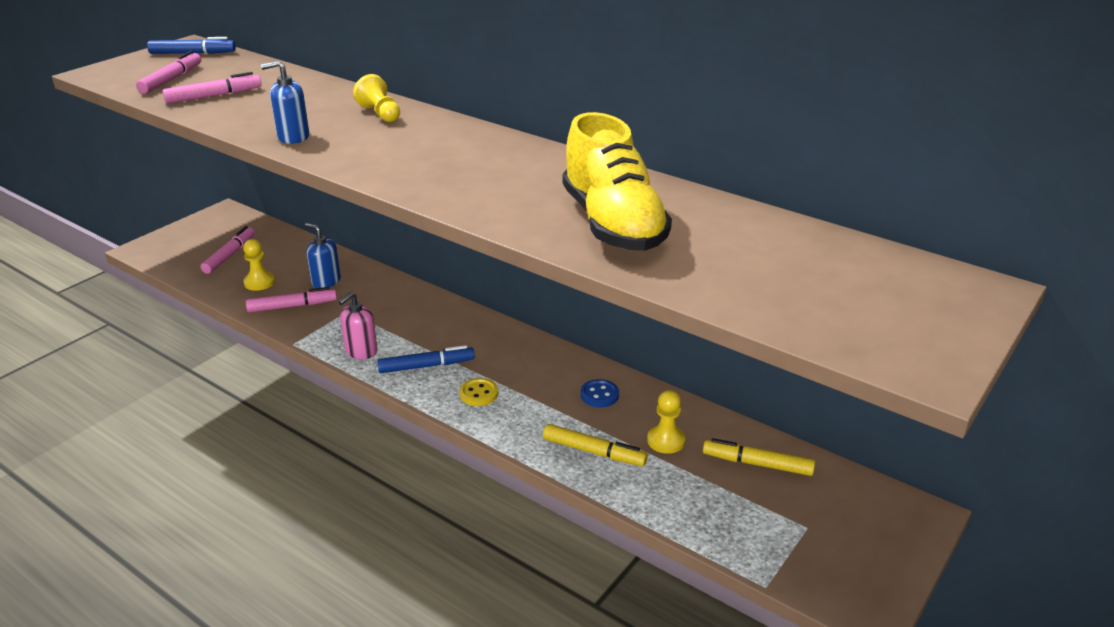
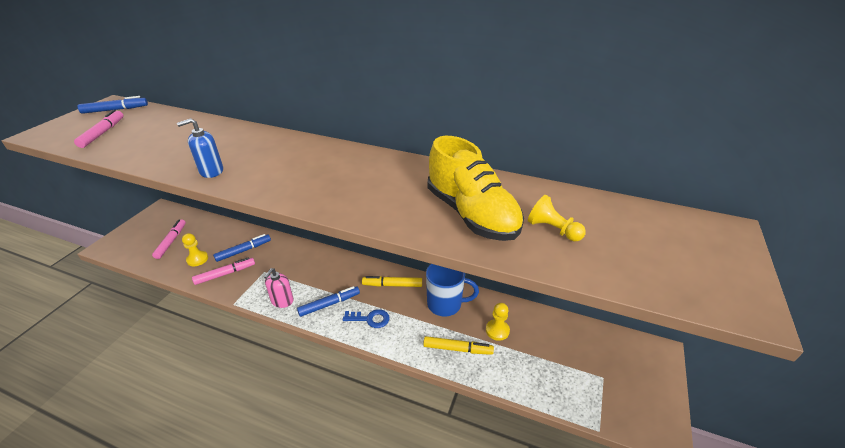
camera: 15 degrees left, 5 degrees up
pink marker [163,72,262,104] -> none
blue soap dispenser [305,223,341,288] -> blue marker [213,234,271,262]
yellow pawn [353,74,400,122] -> yellow pawn moved to [528,195,586,241]
yellow button [459,378,498,406] -> blue key [343,309,390,328]
blue button [580,379,619,407] -> blue mug [426,264,479,316]
yellow marker [703,438,815,476] -> yellow marker moved to [362,276,422,287]

